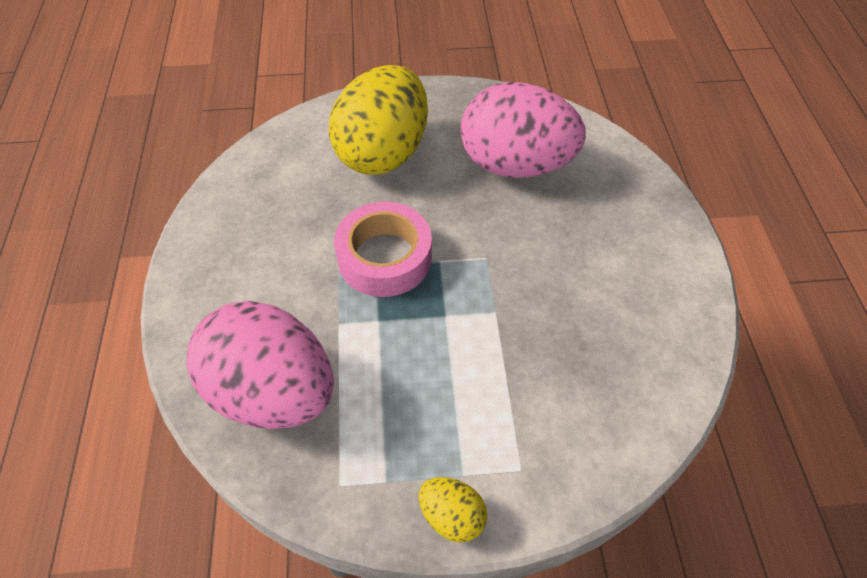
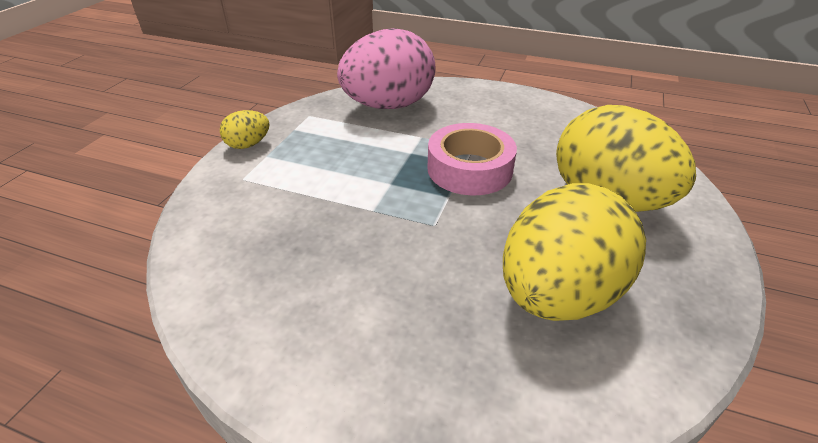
camera: 115 degrees right, 15 degrees down
pink egg [460,82,586,178] -> yellow egg [503,183,646,321]

